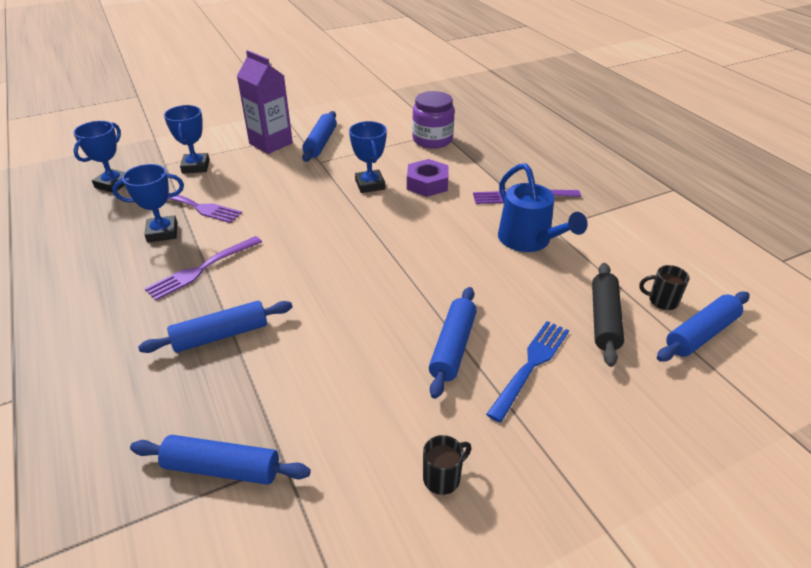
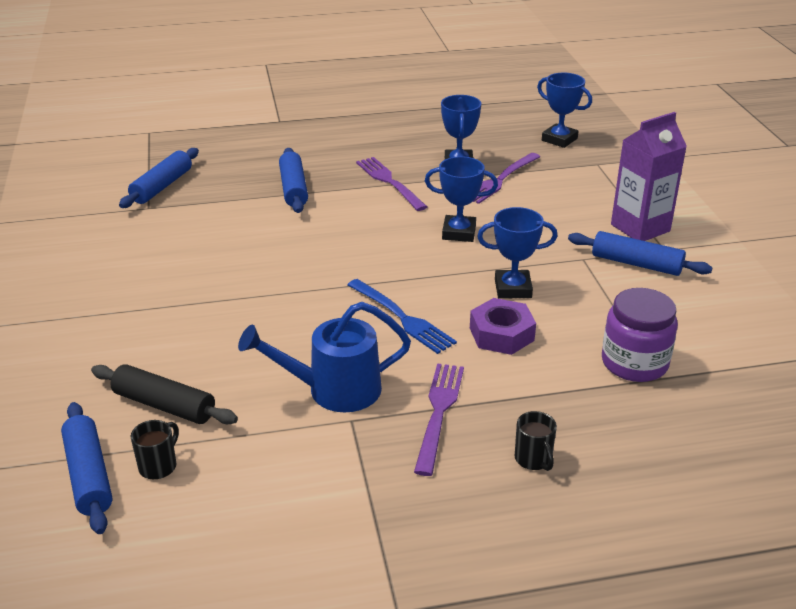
camera: 105 degrees right, 5 degrees down
blue trophy [164,105,210,174] -> blue trophy moved to [425,156,498,242]
black mug [423,435,471,495] -> black mug moved to [515,411,557,471]
blue rolling pin [429,287,477,399] -> none
blue fork [486,321,569,422] -> blue fork moved to [348,279,457,354]

